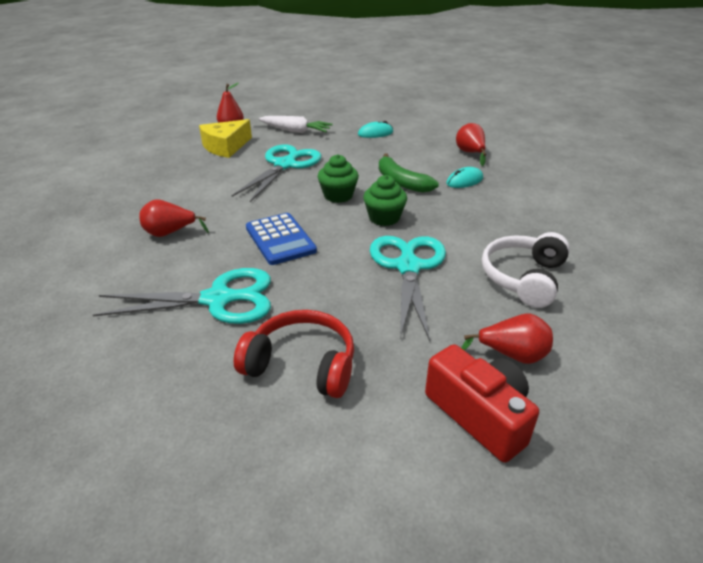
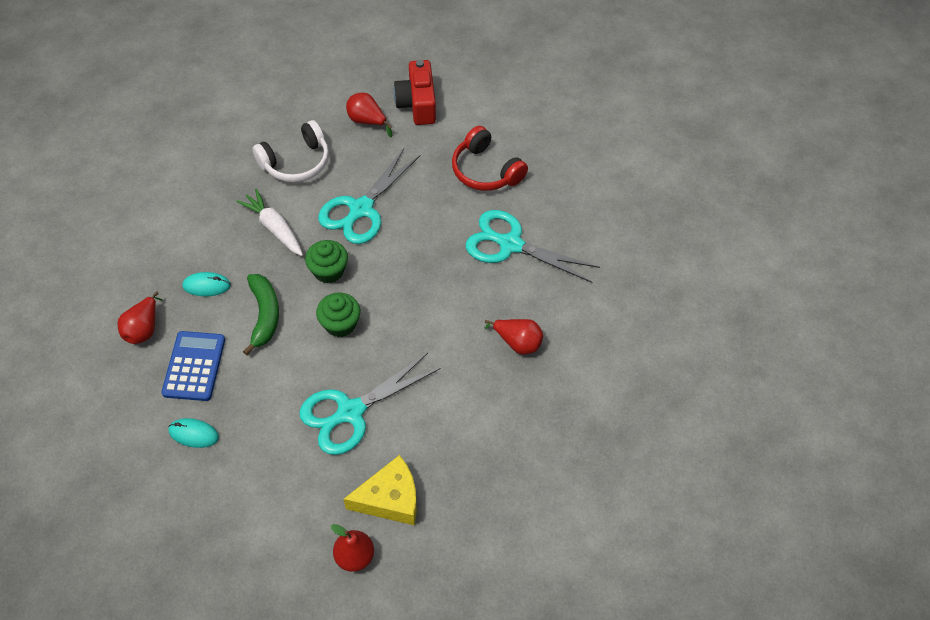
camera: 150 degrees left, 20 degrees up
blue calculator [246,213,317,265] -> blue calculator moved to [161,331,225,401]
white carrot [258,116,333,133] -> white carrot moved to [236,189,303,256]

